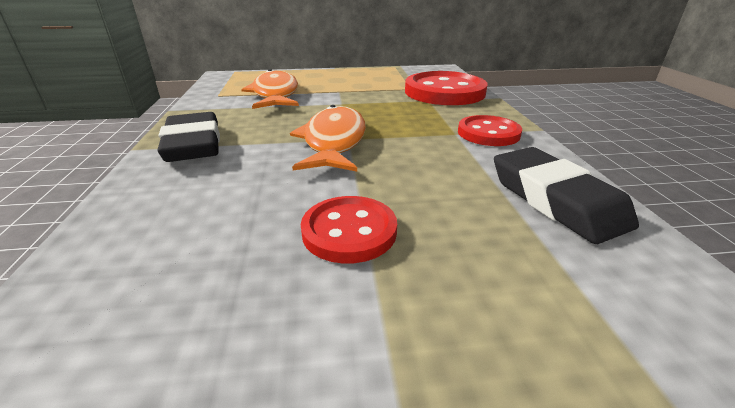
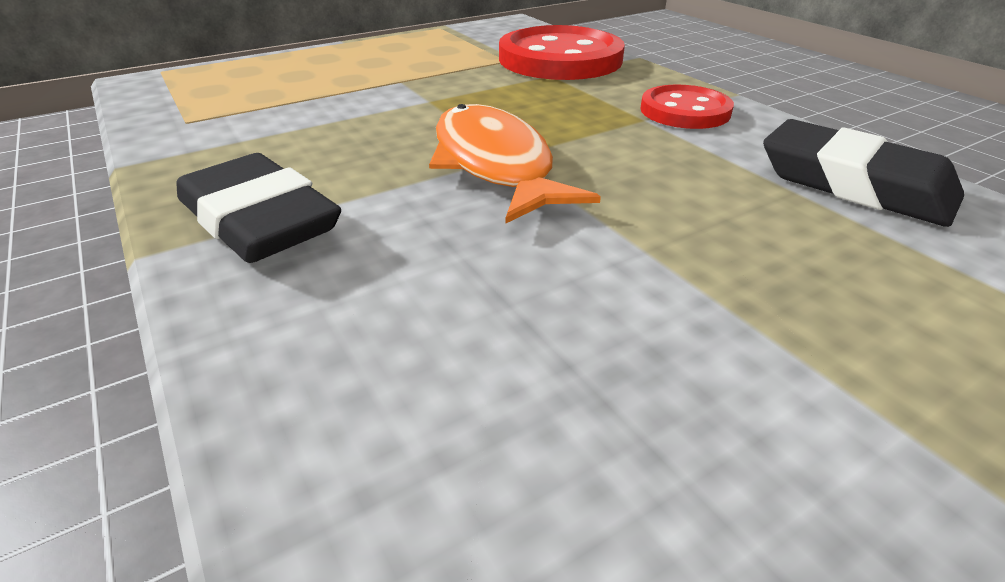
camera: 25 degrees left, 5 degrees up
orange fish [241,69,299,109] -> none
red button [301,196,397,263] -> none

